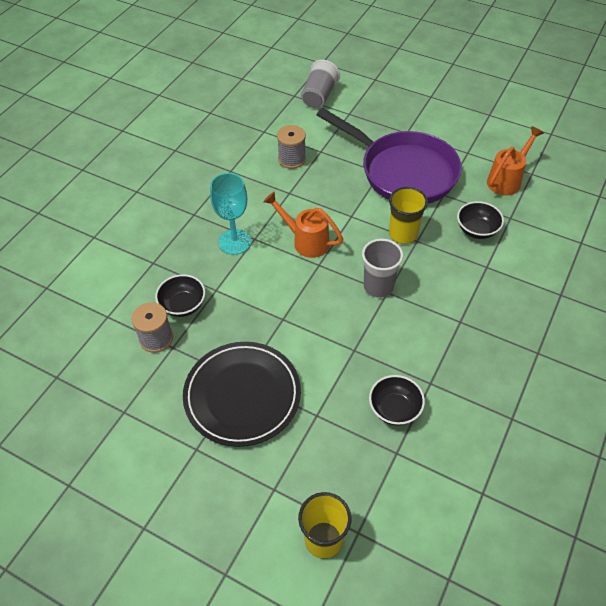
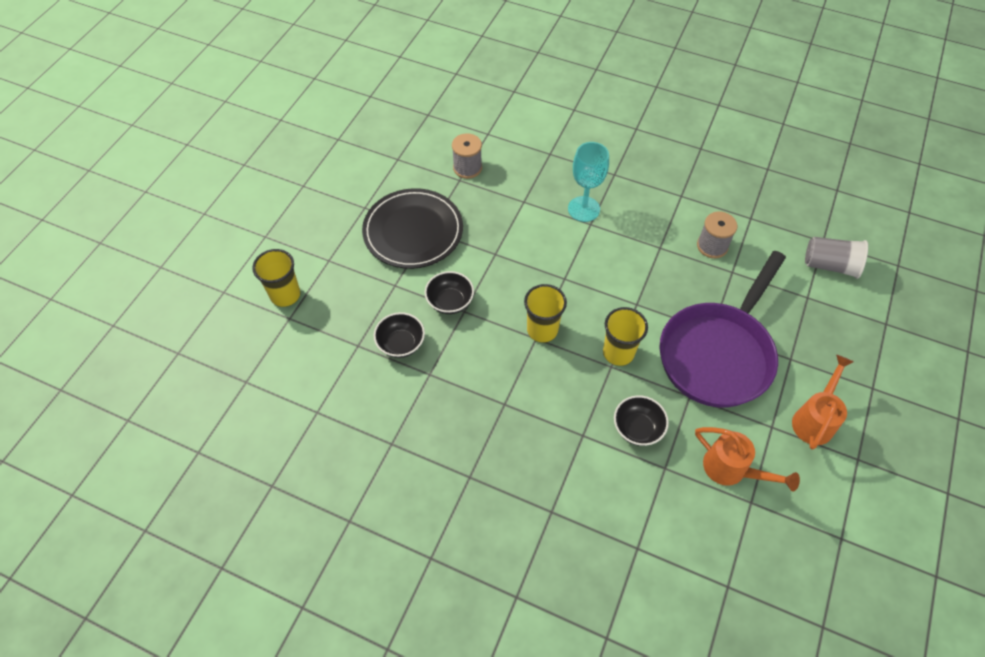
camera: 85 degrees right, 5 degrees up
black bowl [155,274,205,317] -> black bowl moved to [425,271,474,314]
orange watering can [263,192,343,258] -> orange watering can moved to [792,355,854,450]
grey cup [362,239,403,298] -> yellow cup [524,284,567,343]

